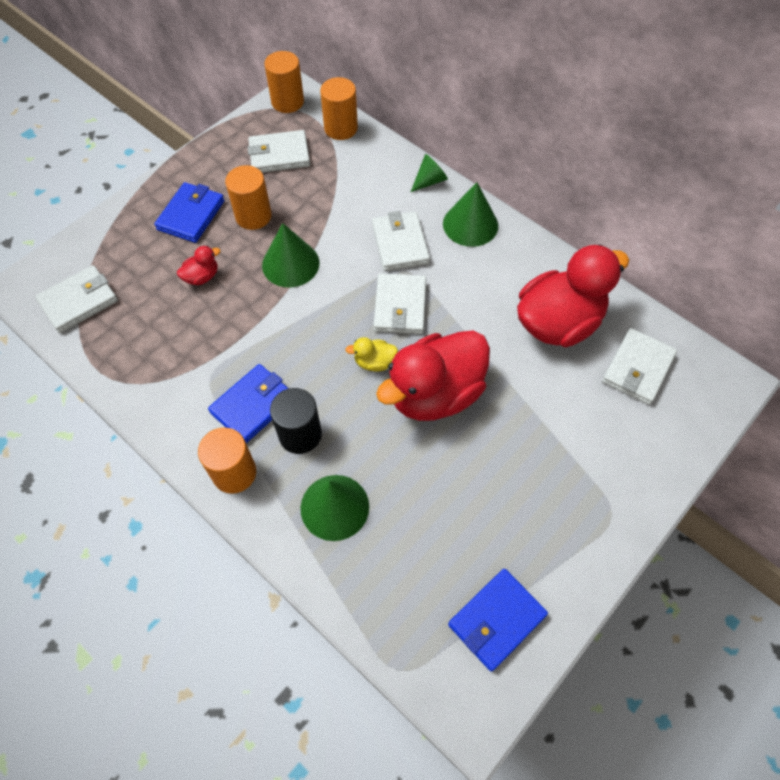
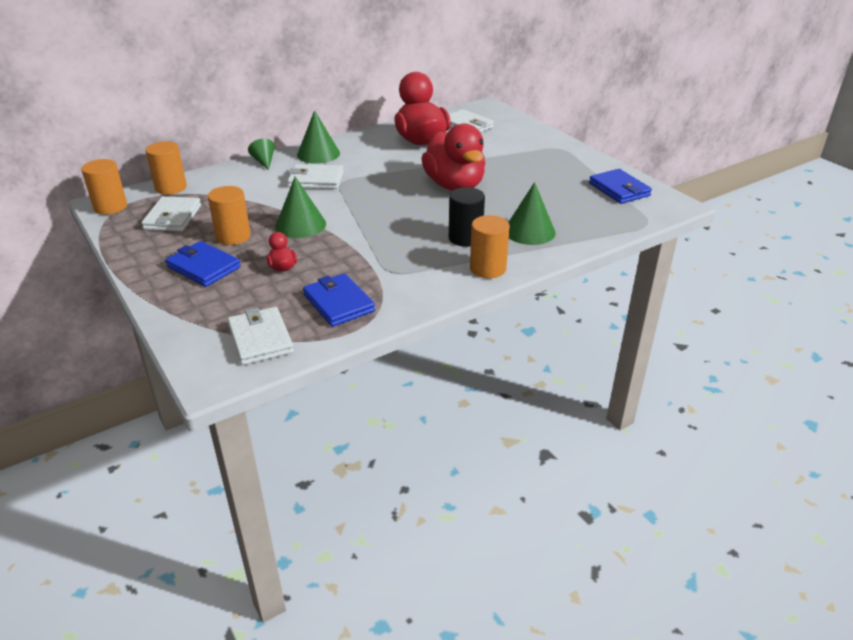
camera: 75 degrees left, 25 degrees down
blue wallet [208,364,289,443] -> blue wallet moved to [303,273,375,327]
yellow duck [345,337,398,372] -> none
white wallet [373,273,426,334] -> none

